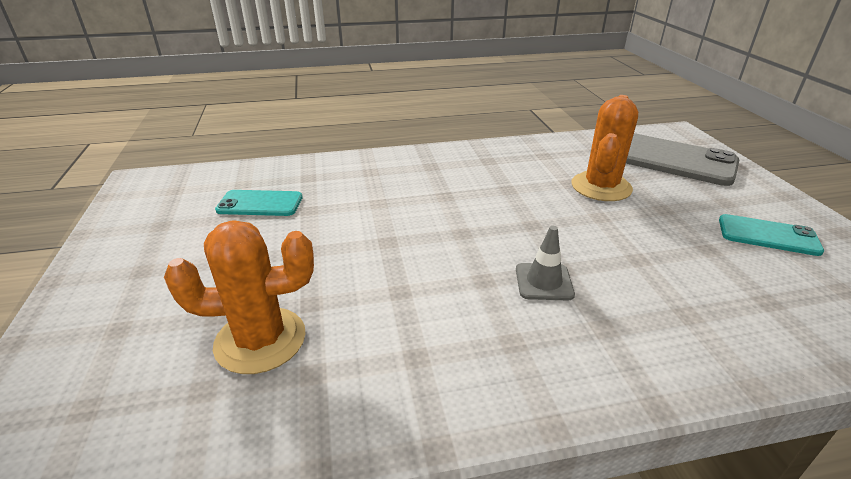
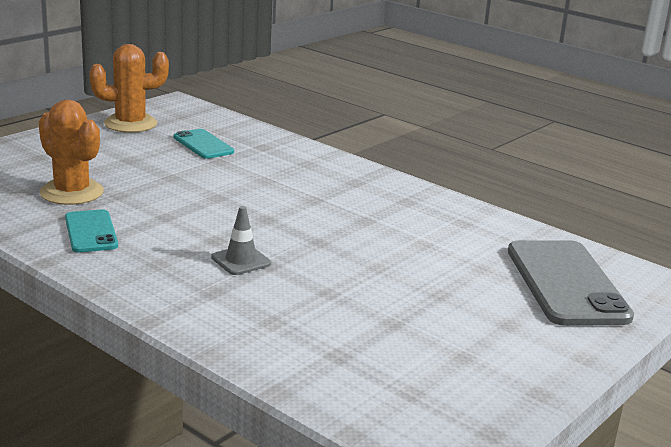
camera: 50 degrees right, 10 degrees down
orange cactus [571,95,638,201] -> orange cactus moved to [89,44,169,133]
turquoise phone [719,214,824,256] -> turquoise phone moved to [65,209,118,252]

